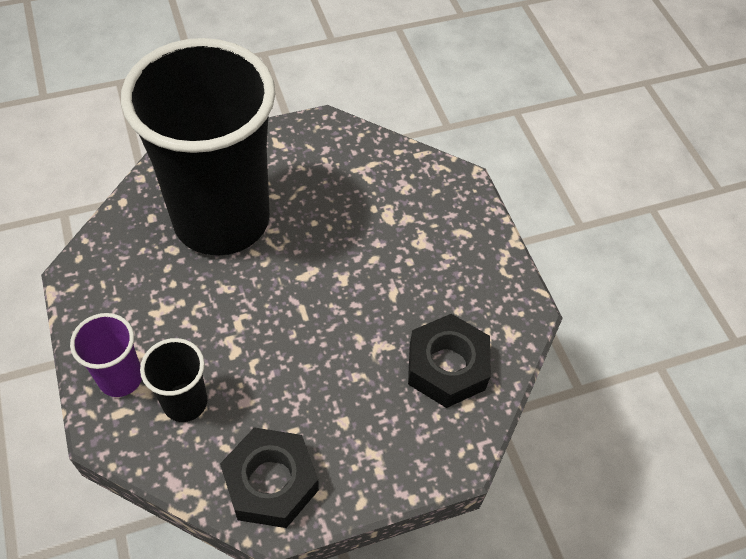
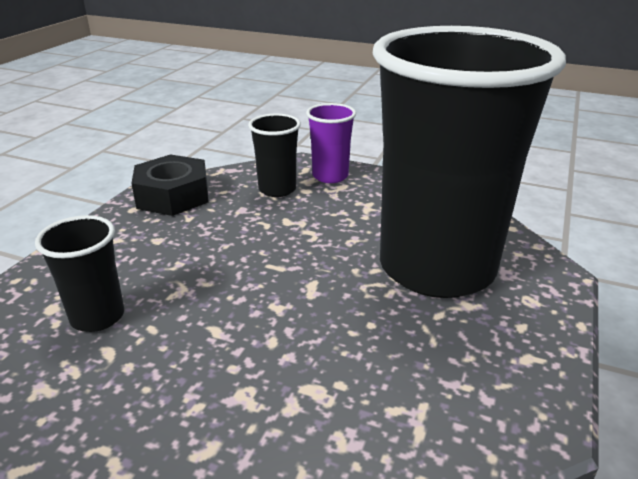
camera: 135 degrees right, 25 degrees down
black nut [408,314,491,408] -> black cup [35,215,124,332]

